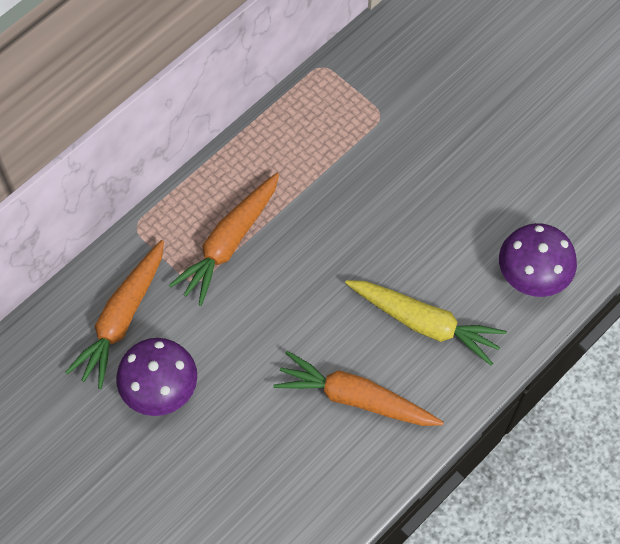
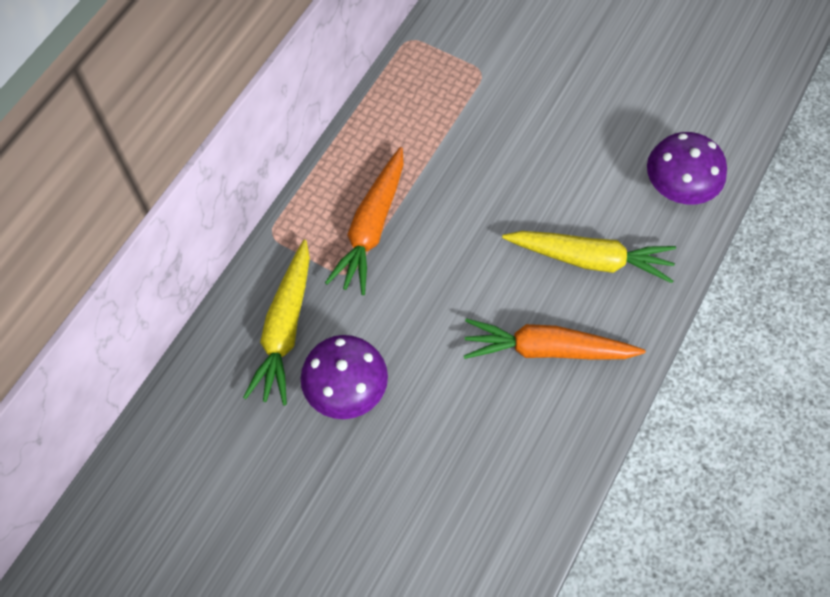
camera: 15 degrees left, 0 degrees up
orange carrot [65,240,164,389] -> yellow carrot [243,240,310,405]

